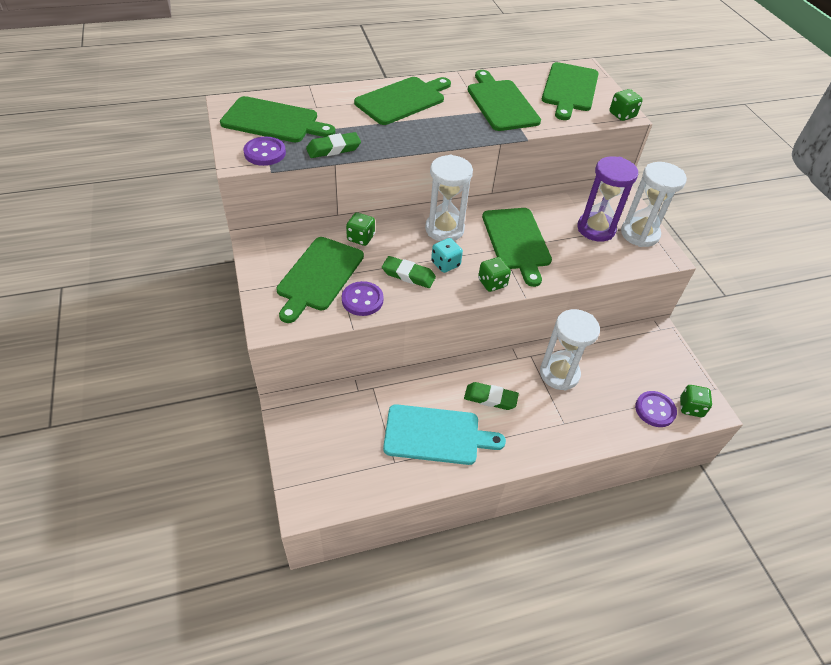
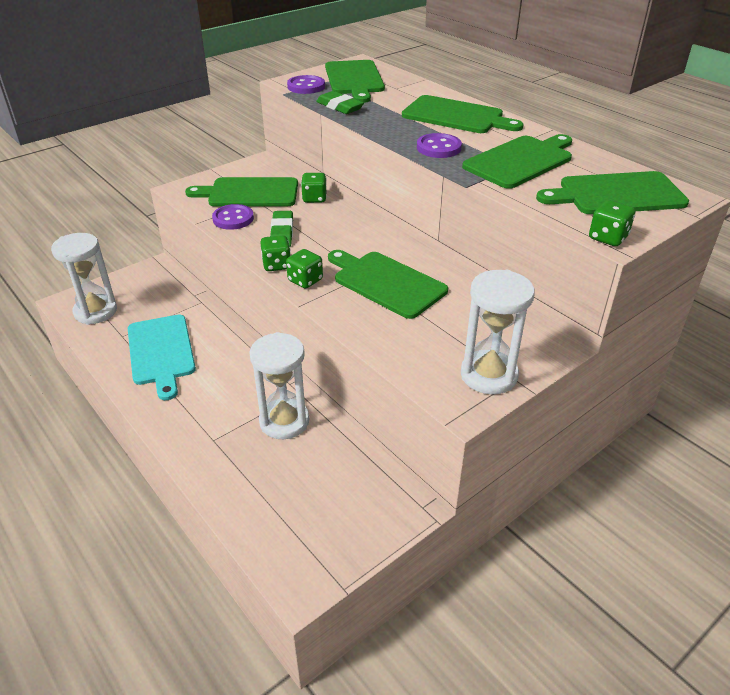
camera: 70 degrees right, 10 degrees down
white hourglass [425,155,473,241] -> white hourglass moved to [51,233,117,325]
turquoise dice [431,238,463,273] -> none
green eraser [464,382,519,410] -> none
green cutting board [482,208,552,287] -> green cutting board turned 75 degrees clockwise [328,250,448,319]
purple hourglass [577,156,638,242] -> none
purple button [635,391,677,427] -> purple button moved to [417,133,462,158]
green dice [680,385,712,417] -> green dice moved to [260,235,290,271]

